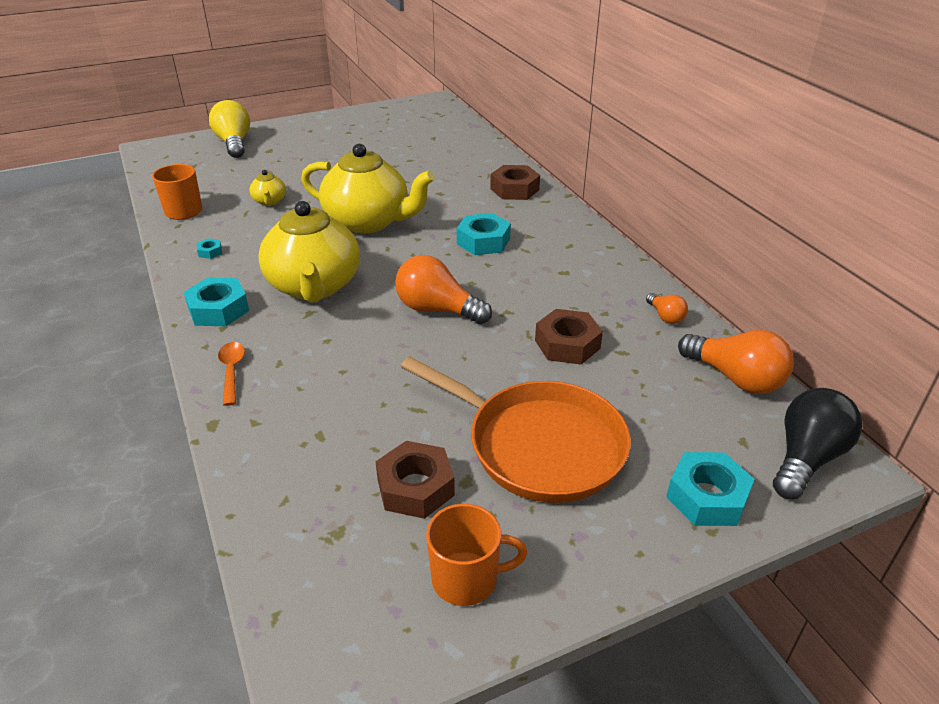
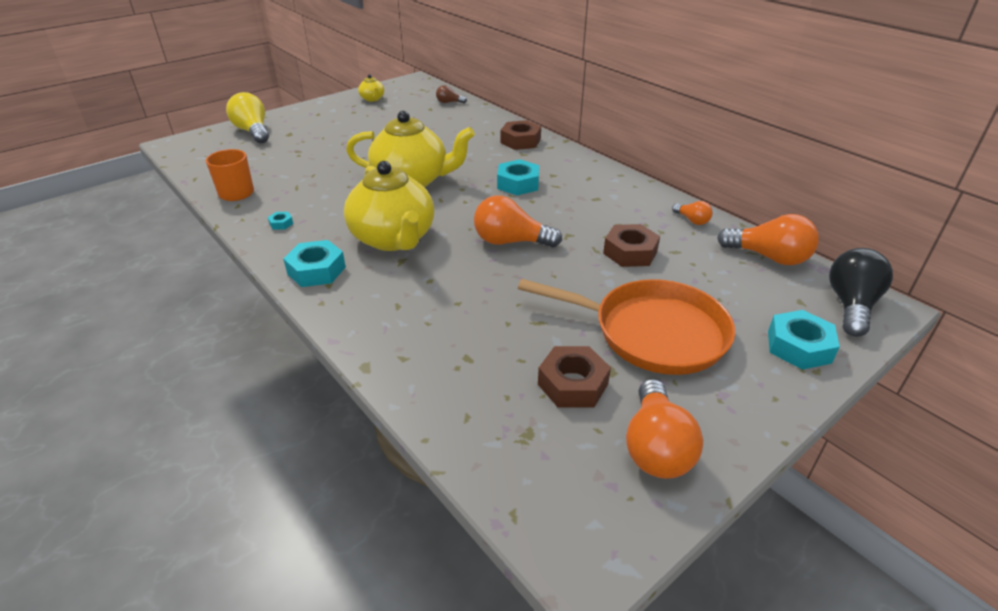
camera: 15 degrees left, 0 degrees up
orange spoon [218,342,245,406] -> none
yellow teapot [249,170,286,206] -> yellow teapot moved to [358,74,384,102]
orange mug [426,504,527,606] -> orange light bulb [626,379,703,479]
none -> brown light bulb [436,85,467,104]

